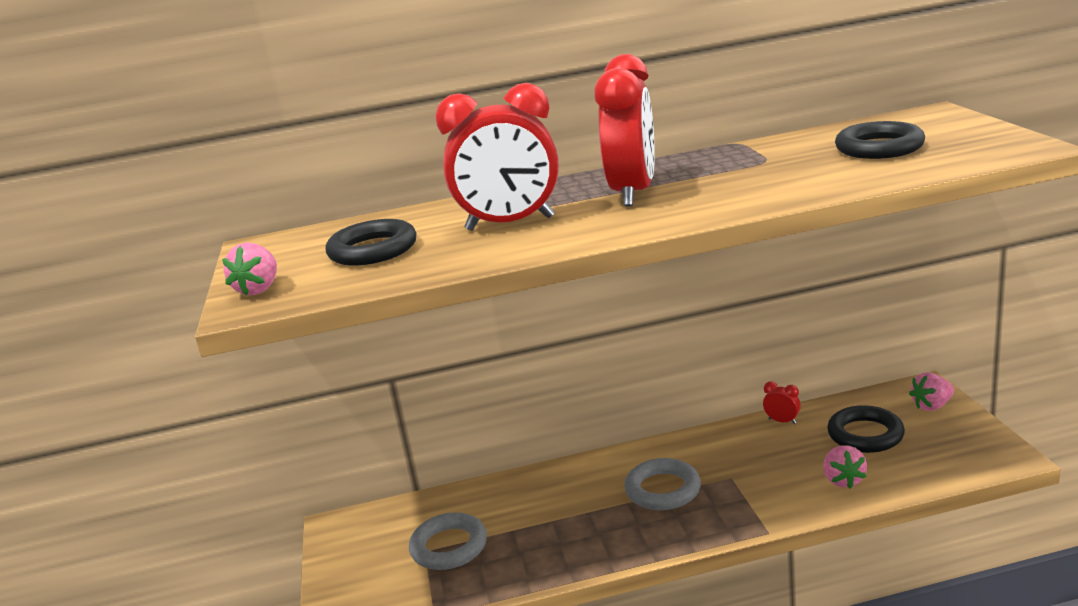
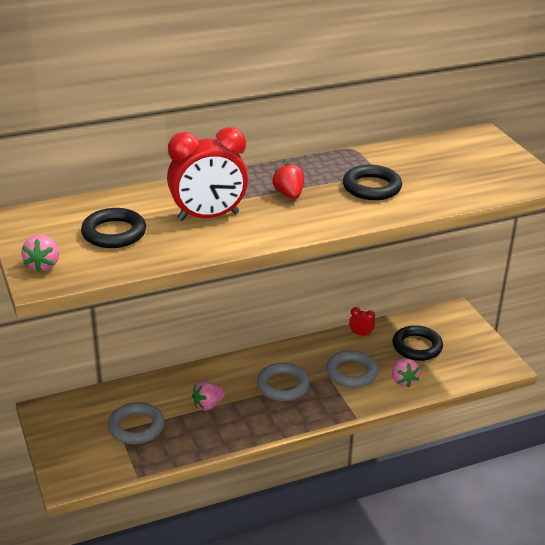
camera: 15 degrees left, 10 degrees up
red clock [594,54,655,207] -> red strawberry [272,163,304,199]
black ring [835,121,925,159] -> black ring moved to [343,165,402,200]
pink strawberry [909,372,954,411] -> pink strawberry moved to [192,381,225,411]
none -> grey ring [326,350,378,388]

